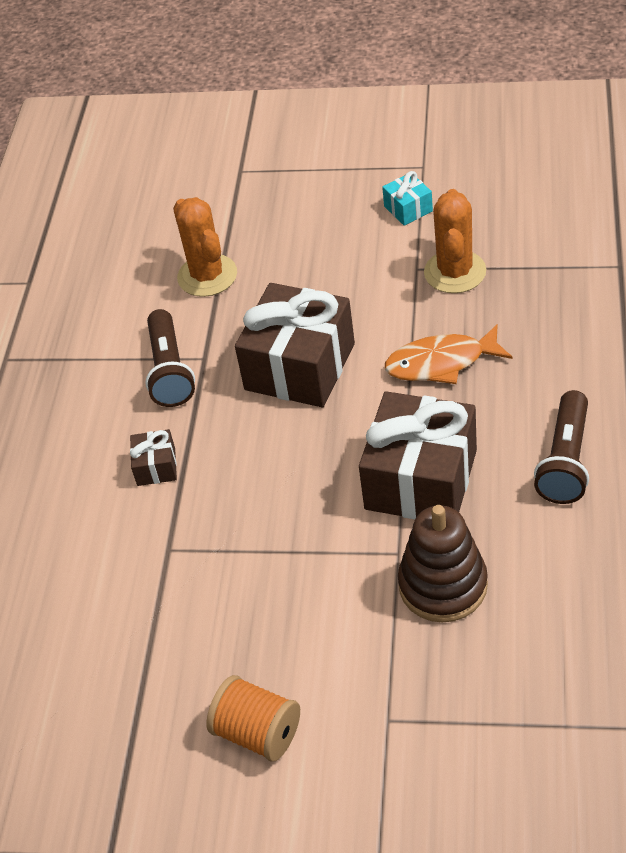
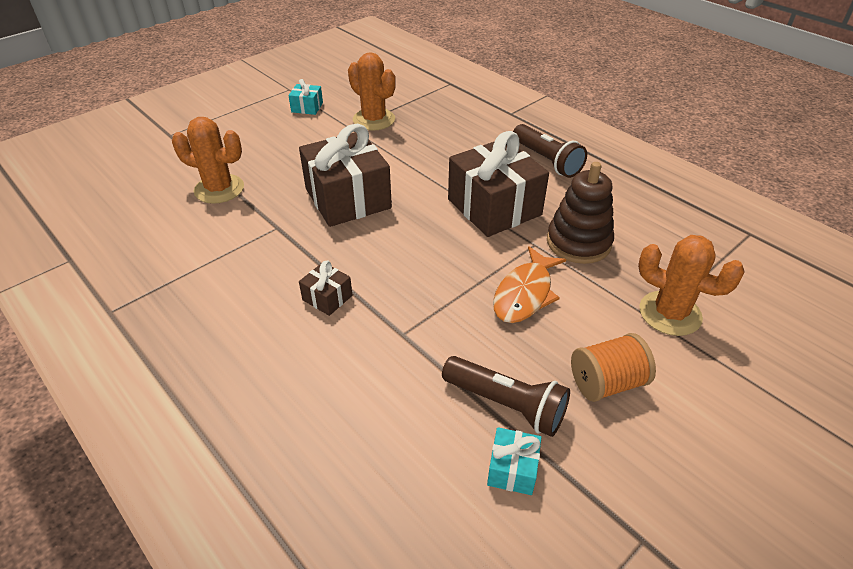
camera: 55 degrees left, 5 degrees down
brown flashlight [145,309,195,407] -> brown flashlight moved to [442,356,570,437]
orange fish [385,324,512,384] -> orange fish moved to [493,246,566,323]
none -> turquoise gift [487,427,542,495]
none -> orange cactus [638,235,745,336]

